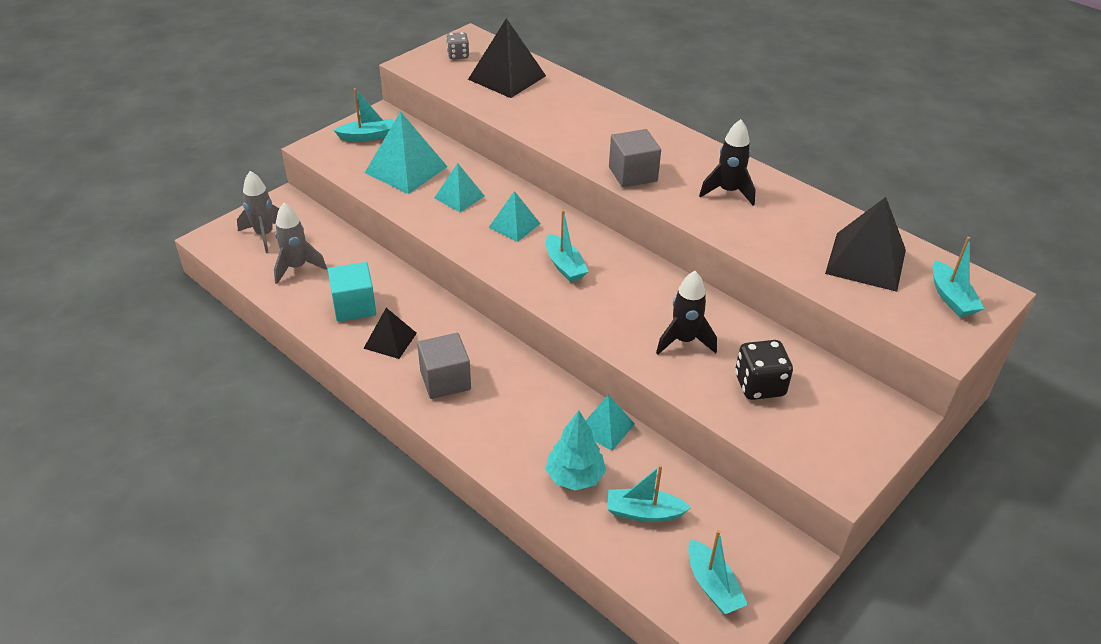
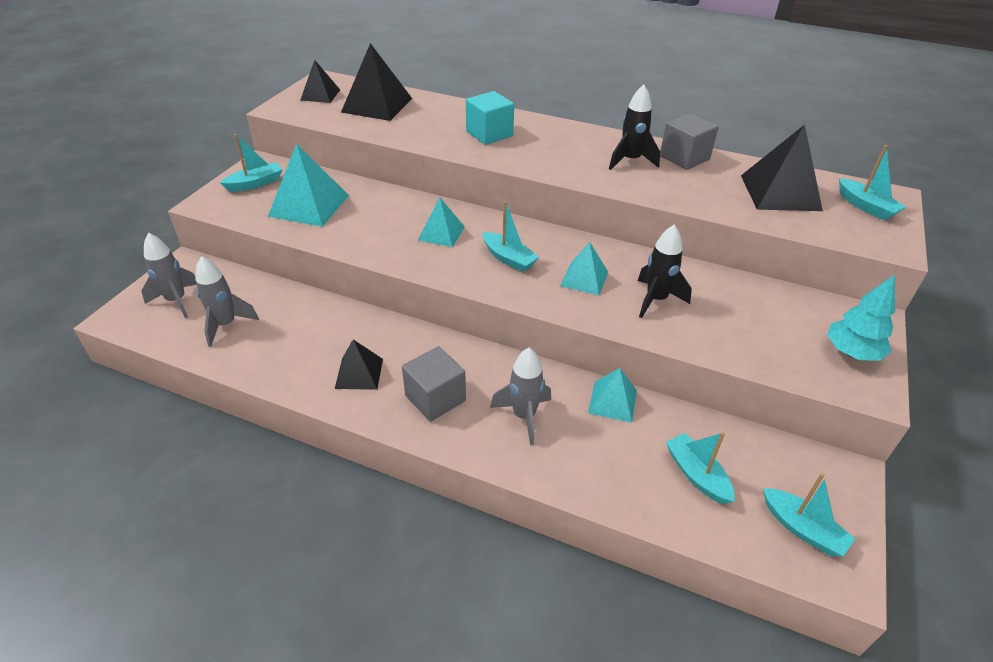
camera: 20 degrees left, 0 degrees up
turquoise cube [328,262,376,322] -> turquoise cube moved to [466,91,514,145]
turquoise pyramid [434,163,485,212] -> turquoise pyramid moved to [560,242,608,295]
grey dice [446,32,469,59] -> black pyramid [301,60,340,103]
turquoise tree [545,410,606,491] -> turquoise tree moved to [827,274,895,361]
turquoise boat [607,465,691,522] -> turquoise boat turned 75 degrees clockwise [666,432,734,504]
grey cube [609,129,661,188] -> grey cube moved to [660,113,719,170]
black dice [735,340,793,400] -> none
none -> grey rocket [490,348,551,445]

